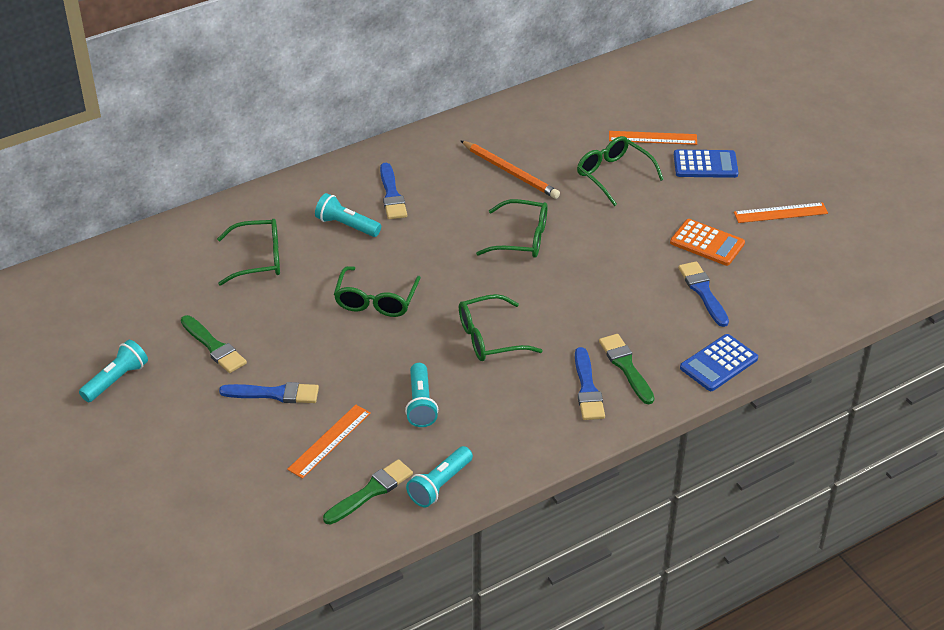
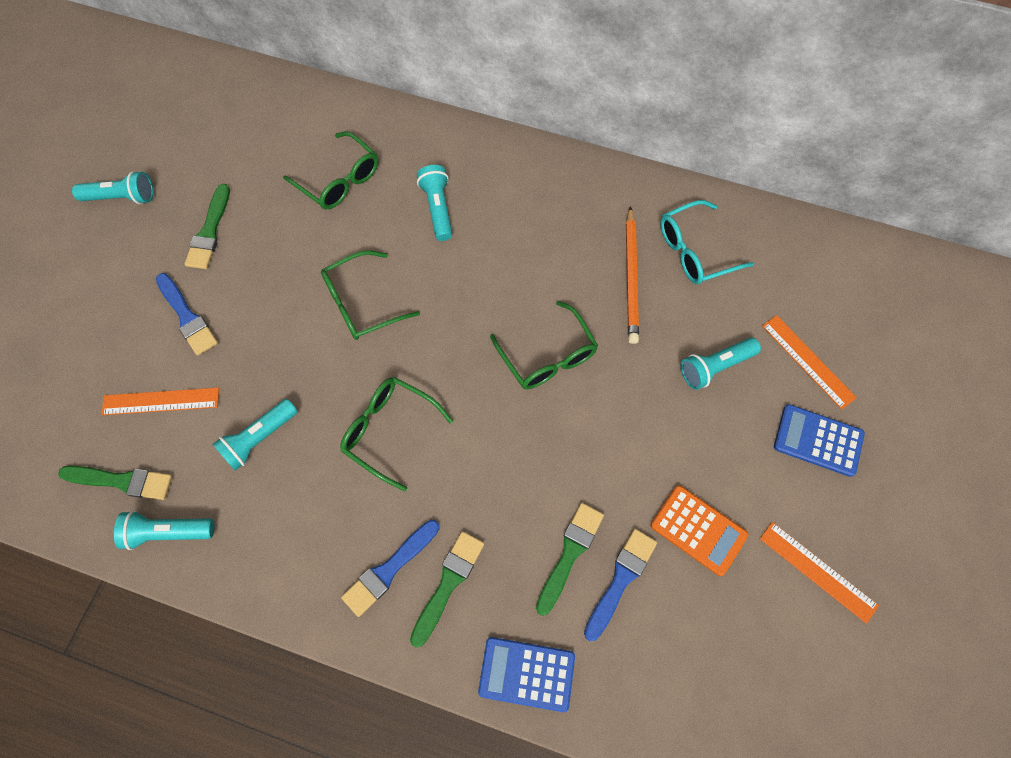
camera: 50 degrees right, 25 degrees up
blue brush [380,163,407,219] -> none
green glasses [577,136,664,206] -> turquoise flashlight [681,338,761,390]
orange calculator [670,219,745,266] -> orange calculator turned 45 degrees counterclockwise [651,485,748,576]
blue calculator [674,150,739,178] -> blue calculator turned 150 degrees clockwise [774,404,865,477]
none -> green brush [536,503,604,616]
none -> turquoise glasses [660,200,754,284]

